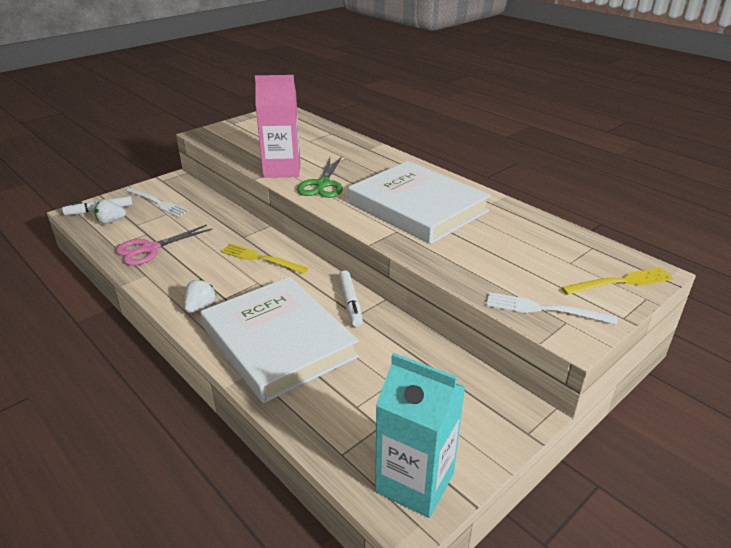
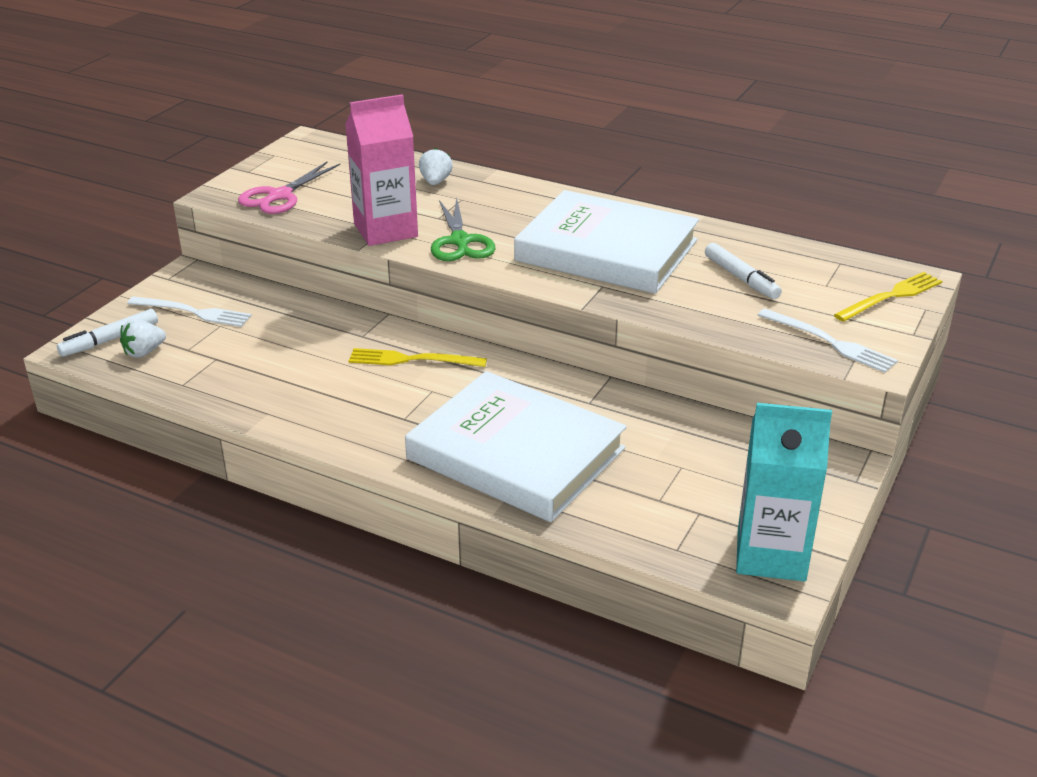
camera: 20 degrees left, 0 degrees up
pink scissors [116,225,213,265] -> pink scissors moved to [238,162,340,214]
white strawberry [184,279,217,313] -> white strawberry moved to [419,148,453,185]
white marker [338,270,363,327] -> white marker moved to [705,243,782,299]
white fork [486,292,617,325] -> white fork turned 135 degrees counterclockwise [758,309,898,373]

